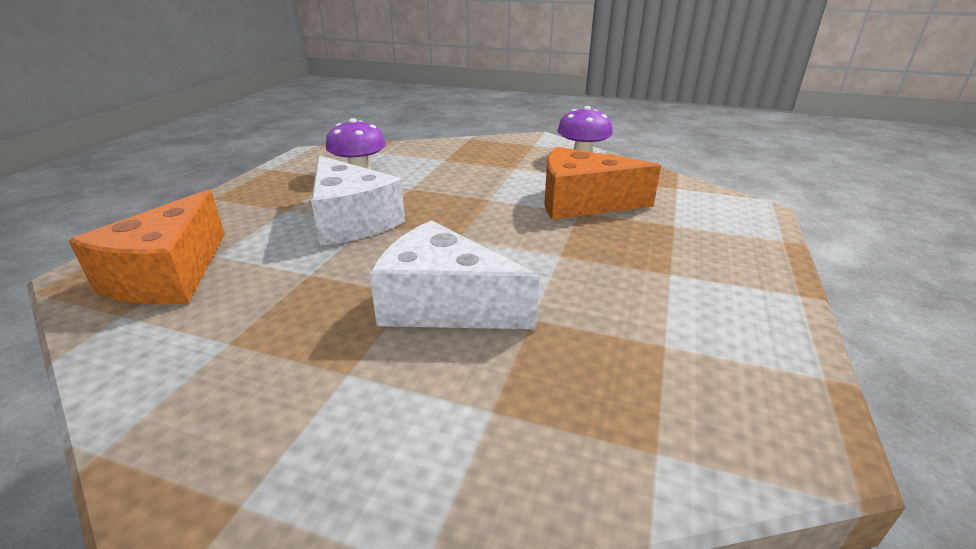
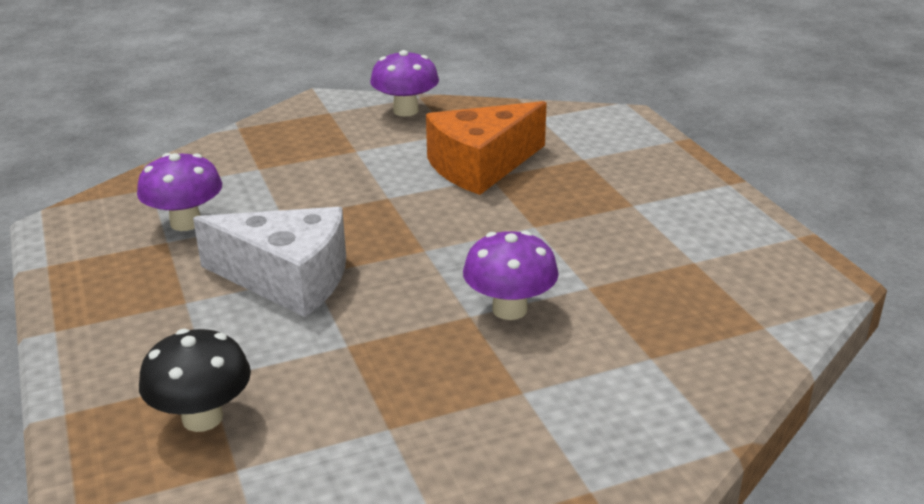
camera: 40 degrees left, 0 degrees up
orange cheese [69,189,225,305] -> black mushroom [139,329,251,432]
white cheese [369,220,540,329] -> purple mushroom [463,231,559,320]

